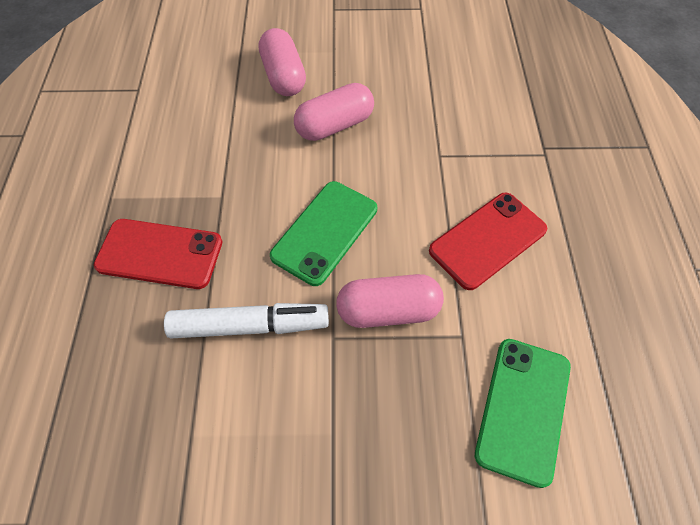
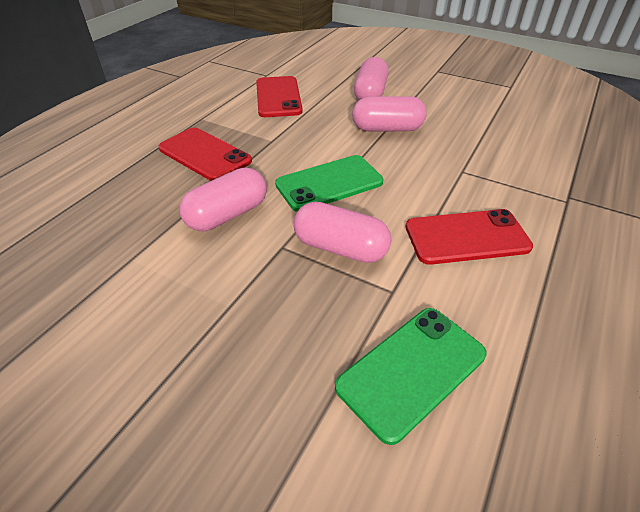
camera: 30 degrees right, 15 degrees down
white marker [164,303,329,338] -> pink capsule [179,168,267,231]
none -> red phone [256,76,303,117]

